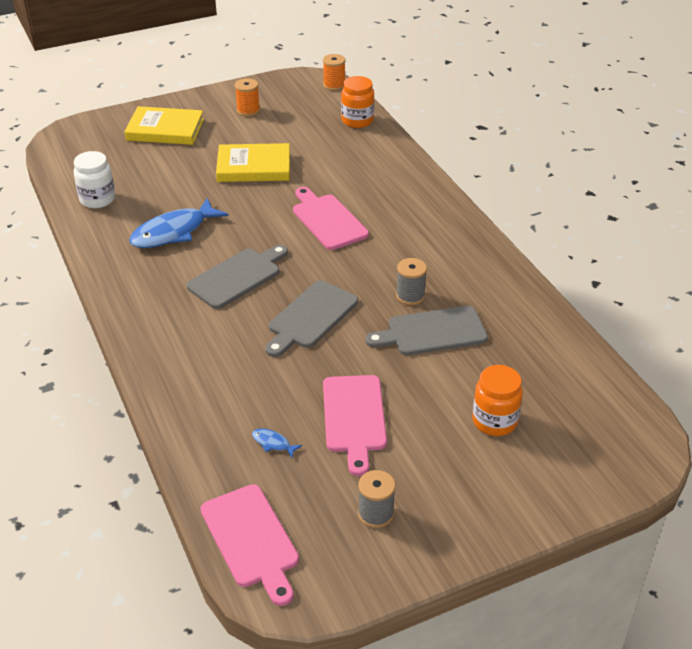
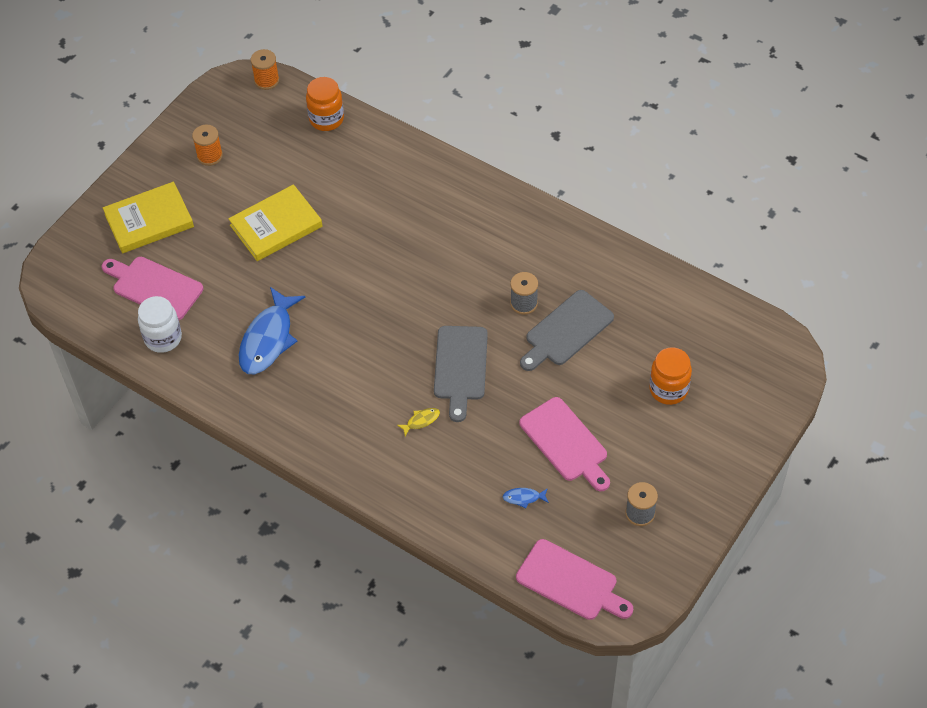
camera: 30 degrees left, 15 degrees up
grey cutting board [186,245,288,309] -> none
pink cutting board [293,187,369,250] -> pink cutting board moved to [102,257,203,320]
none -> yellow fish [397,408,440,436]

